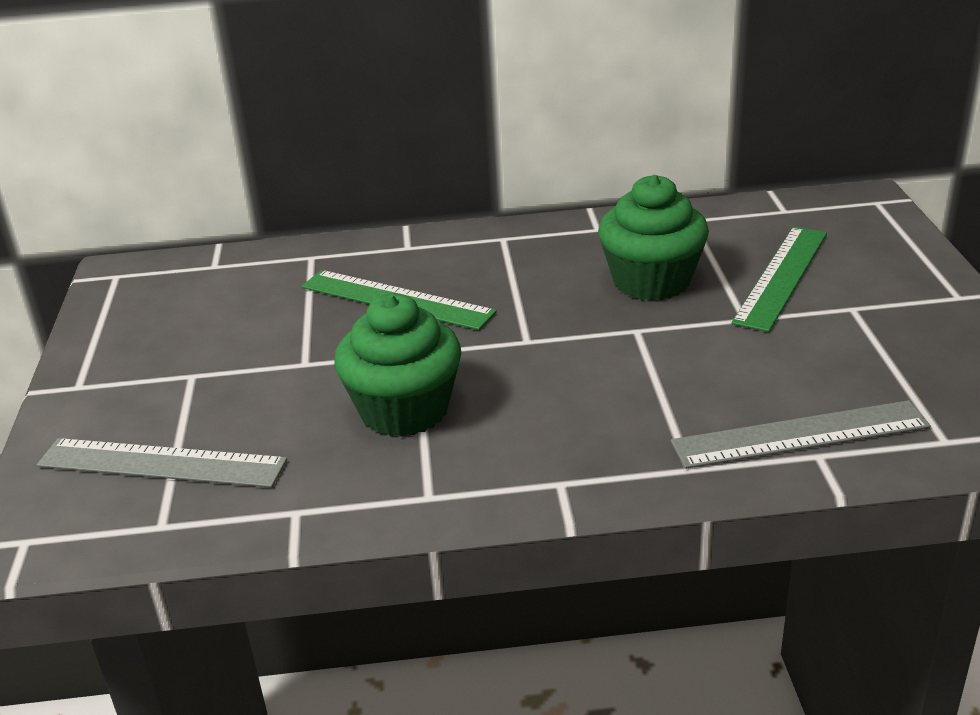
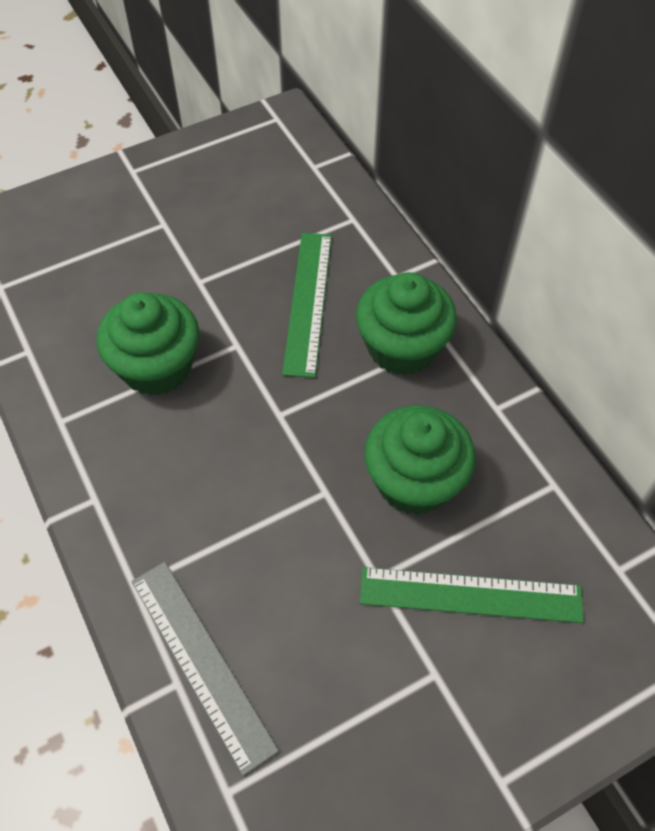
camera: 65 degrees right, 25 degrees up
grey ruler [37,438,287,488] -> none
none -> green cupcake [356,272,457,376]

